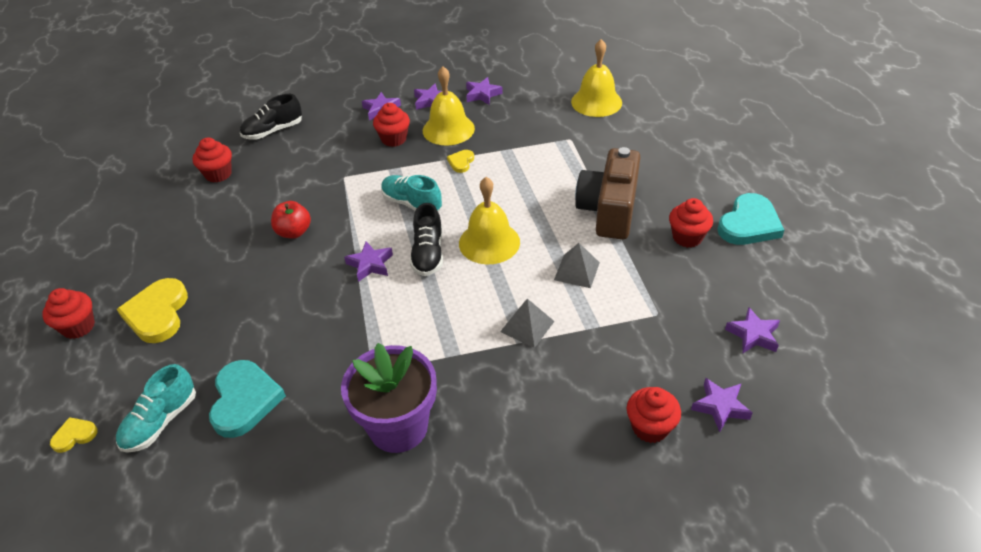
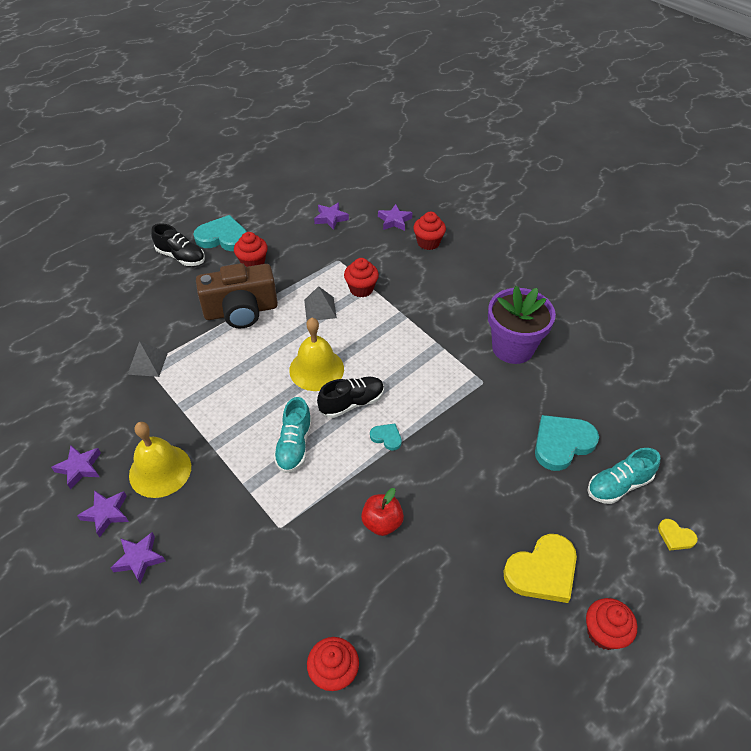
camera: 120 degrees left, 5 degrees up
turquoise shoe [116,364,196,453] -> turquoise shoe turned 150 degrees clockwise [587,448,660,504]
black shoe [240,94,302,140] -> black shoe moved to [151,223,205,266]
purple star [344,242,393,282] -> turquoise heart [370,424,402,451]
red cupcake [373,103,410,147] -> red cupcake moved to [344,258,379,297]
yellow heart [447,150,474,173] -> none
grey pyramid [500,299,555,348] -> grey pyramid moved to [128,341,168,377]
yellow bell [571,39,622,117] -> none

